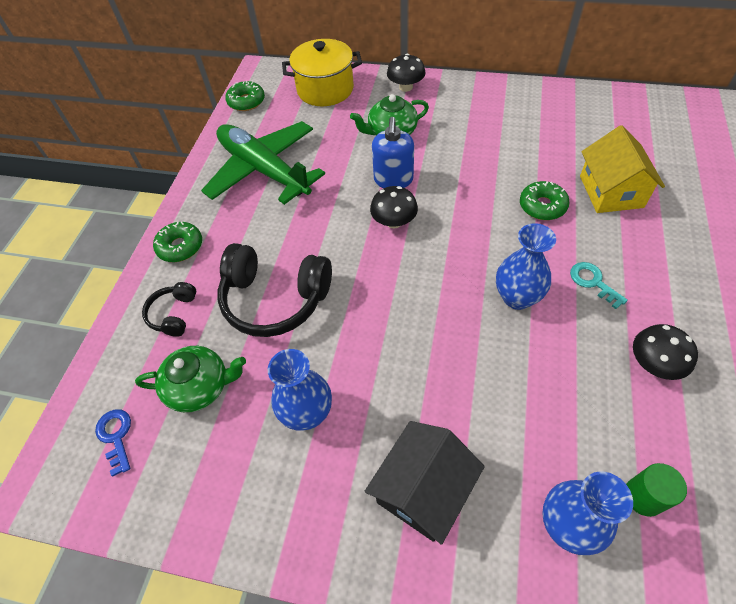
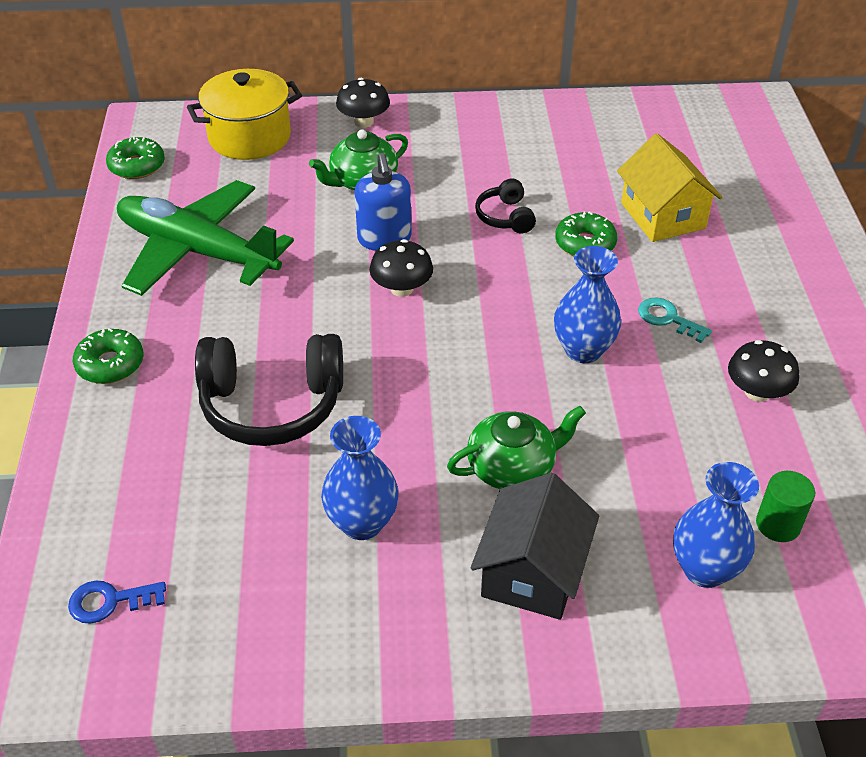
camera: 20 degrees left, 10 degrees down
blue key [95,409,131,477] -> blue key turned 60 degrees counterclockwise [68,581,166,624]
green teapot [135,346,246,412] -> green teapot moved to [447,406,586,489]
black headphones [142,282,196,337] -> black headphones moved to [475,179,536,233]

